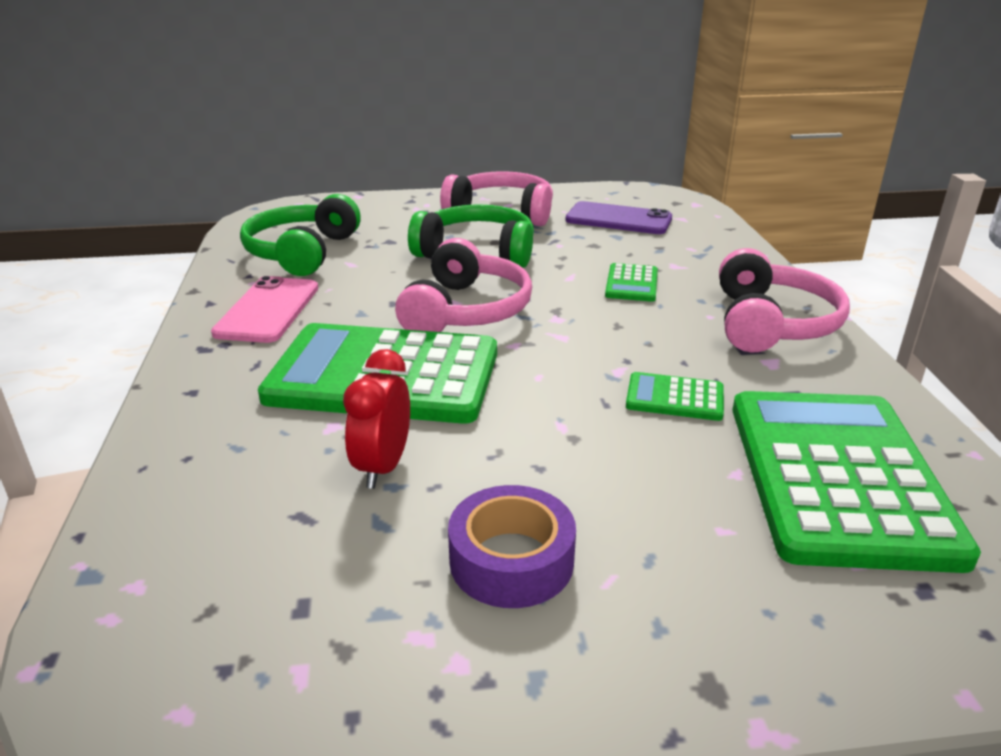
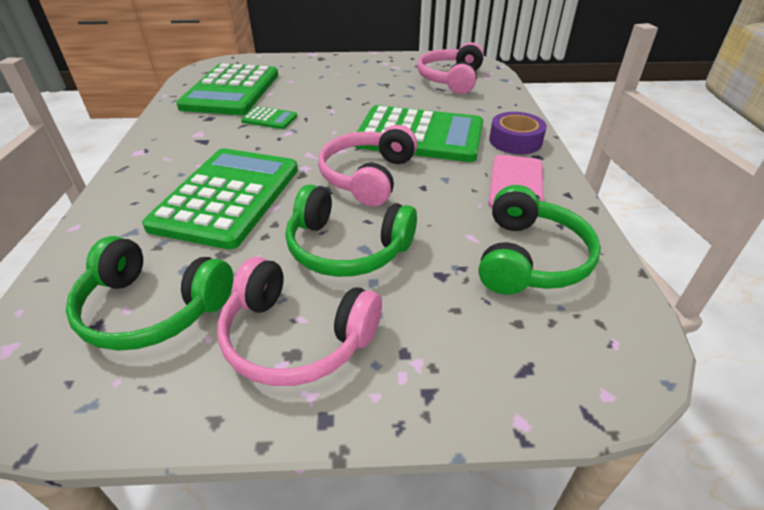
camera: 175 degrees left, 10 degrees up
red clock [343,349,410,489] -> none
purple tape [448,485,576,608] -> purple tape moved to [489,112,547,154]
purple phone [565,201,672,234] -> green headphones [66,236,233,351]
green calculator [605,263,658,302] -> green calculator [142,148,298,249], size x2.36
pink headphones [719,248,850,352] -> pink headphones moved to [417,42,484,94]

